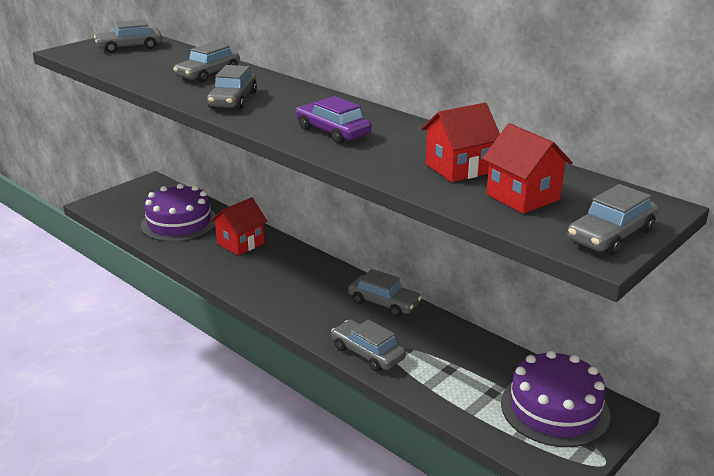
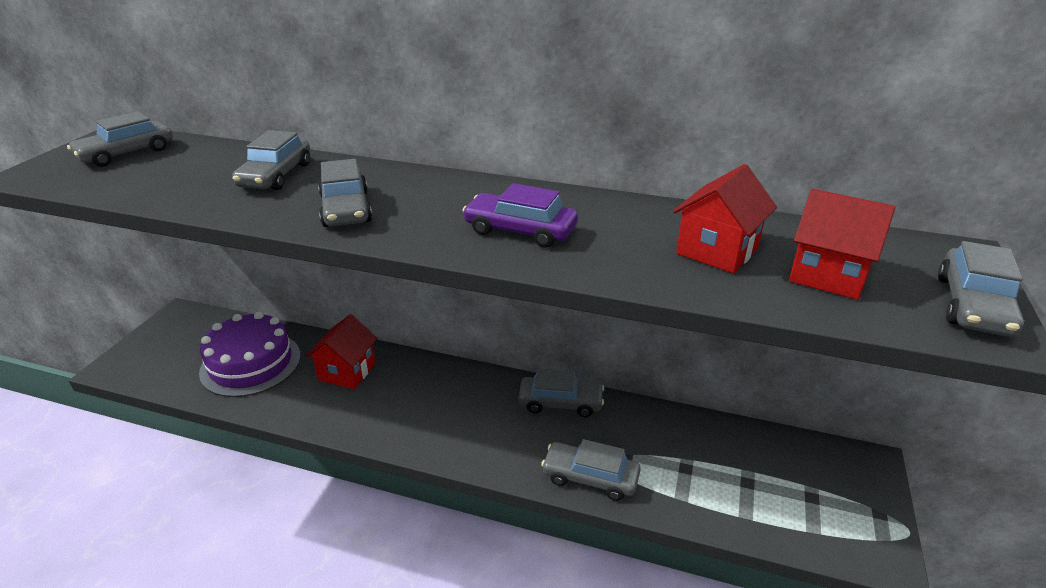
camera: 25 degrees left, 5 degrees up
purple cake [501,350,610,447] -> none

